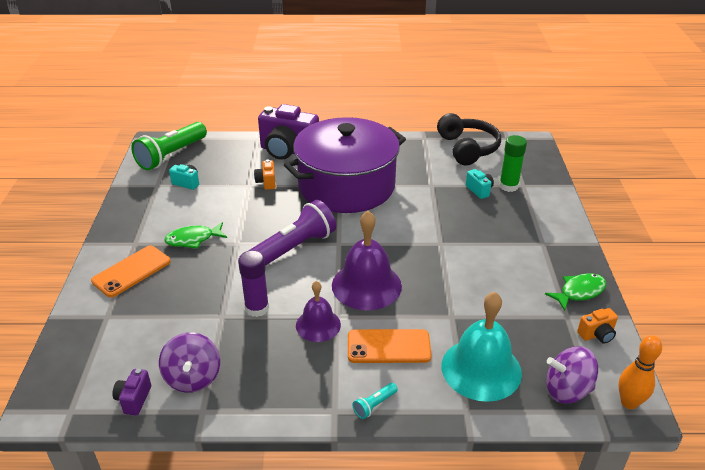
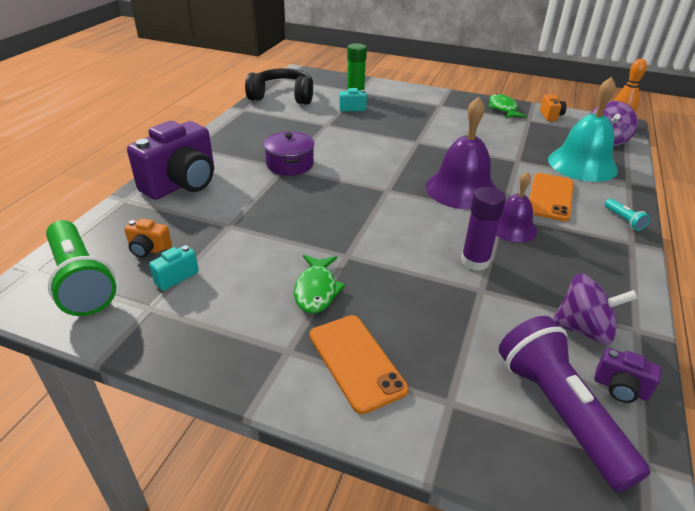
camera: 70 degrees left, 0 degrees up
purple flashlight [248,200,336,266] -> purple flashlight moved to [499,316,651,492]
orange camera [254,159,276,190] -> orange camera moved to [124,219,172,258]
purple pot [284,117,406,213] -> purple pot [263,132,314,176], size x0.42

